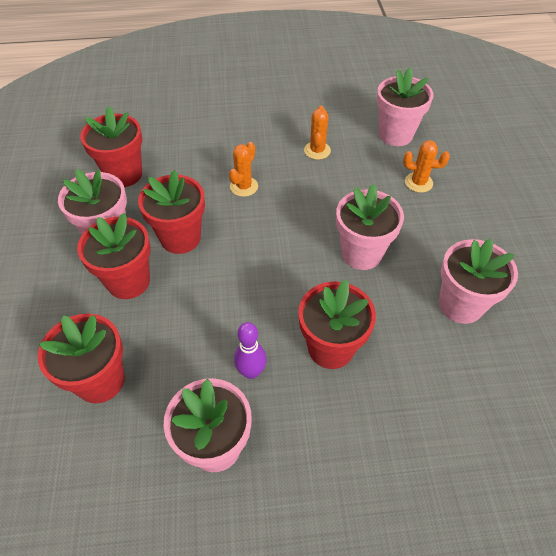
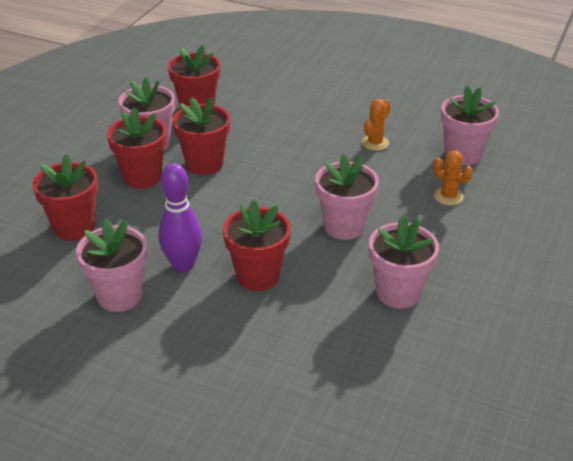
camera: 30 degrees right, 15 degrees down
orange cactus [229,142,258,197] -> none
purple bowling pin [234,322,267,379] -> purple bowling pin [159,163,202,273], size x1.51

